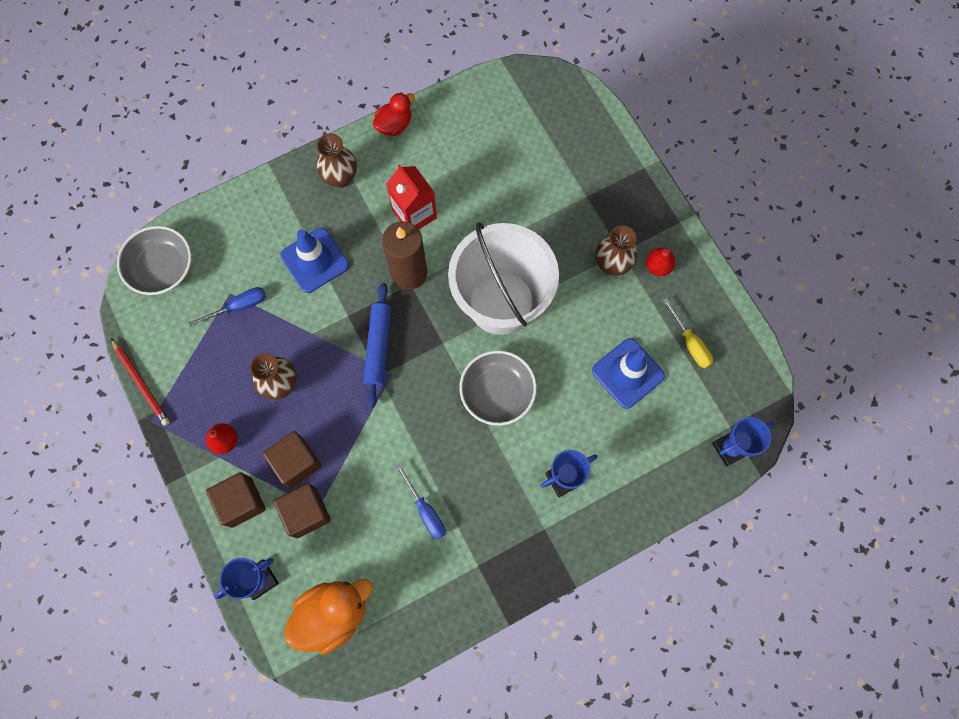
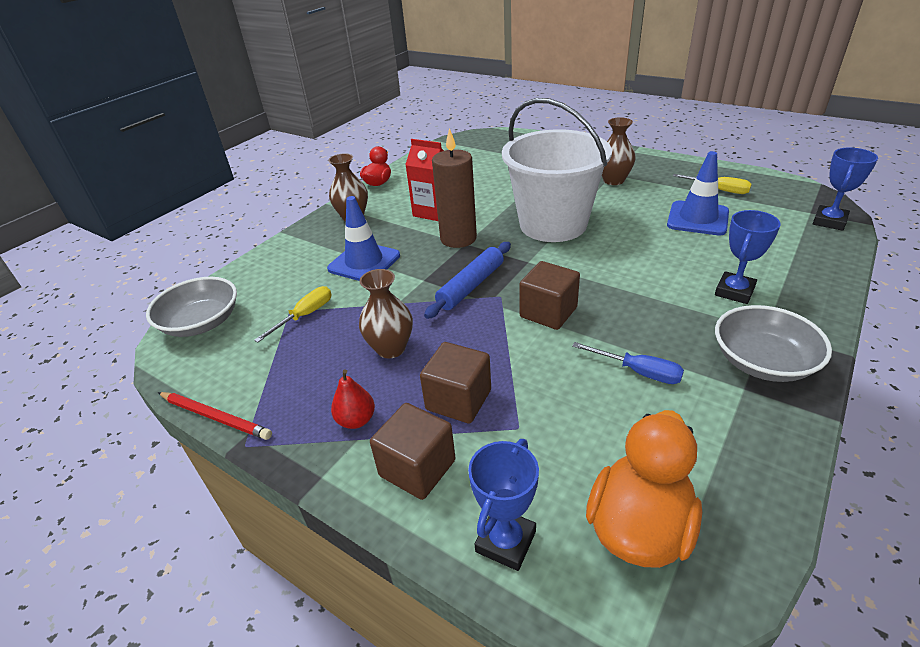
camera: 25 degrees left, 35 degrees down
blue screwdriver [188,287,266,327] -> yellow screwdriver [254,286,332,342]
brown cube [273,483,331,538] -> brown cube moved to [519,261,580,330]
blue rolling pin [363,283,391,408] -> blue rolling pin turned 60 degrees clockwise [424,242,511,319]
grey bowl [459,350,537,426] -> grey bowl moved to [715,305,832,382]
red pear [646,248,675,276] -> none

